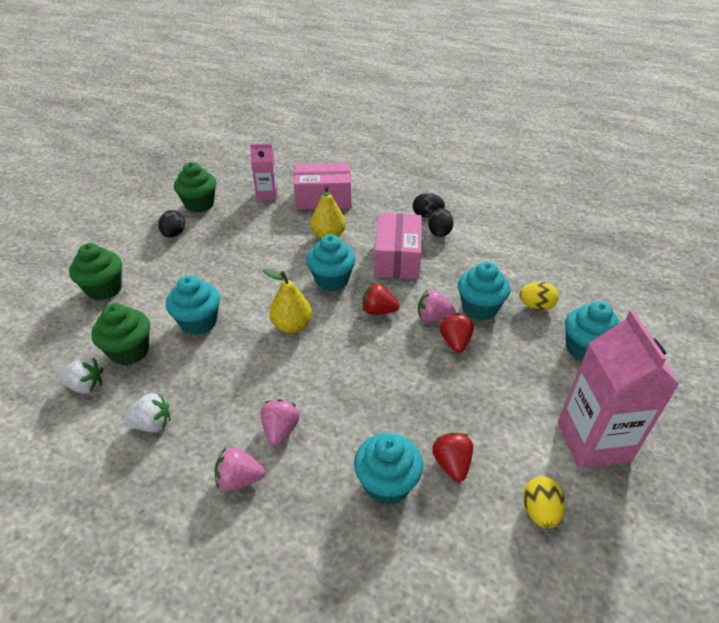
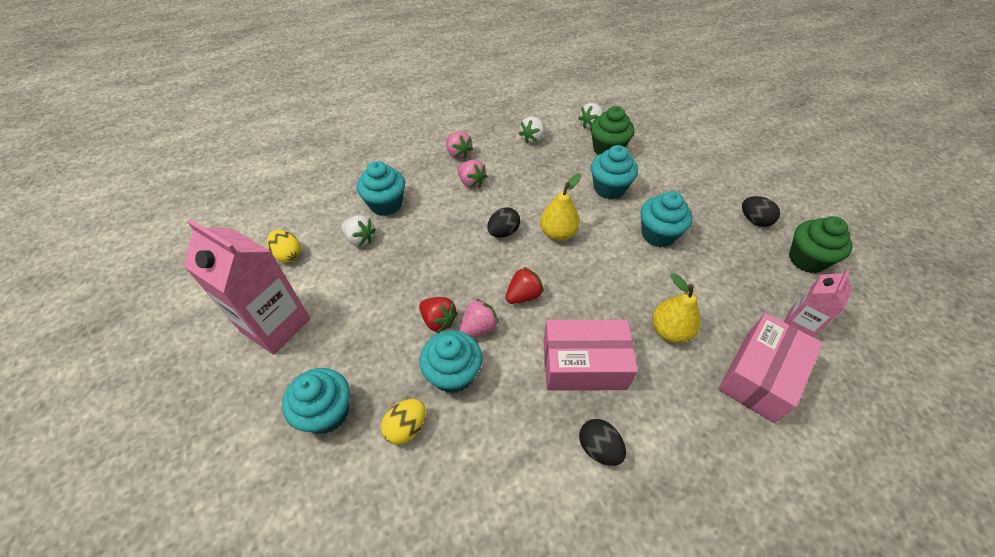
camera: 130 degrees right, 10 degrees up
green cupcake [69,243,122,301] -> none
pink strawberry [214,447,265,491] -> pink strawberry turned 105 degrees clockwise [446,131,473,159]
turquoise cupcake [307,234,356,291] -> turquoise cupcake moved to [641,191,693,247]
pink box [374,213,422,279] -> pink box turned 45 degrees counterclockwise [543,320,638,391]
black egg [413,193,445,218] -> black egg moved to [487,207,520,238]
red strawberry [432,432,473,482] -> white strawberry [341,215,376,246]

